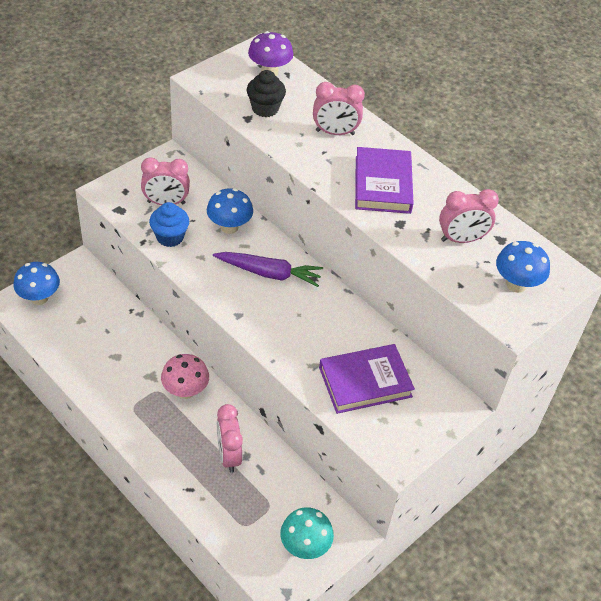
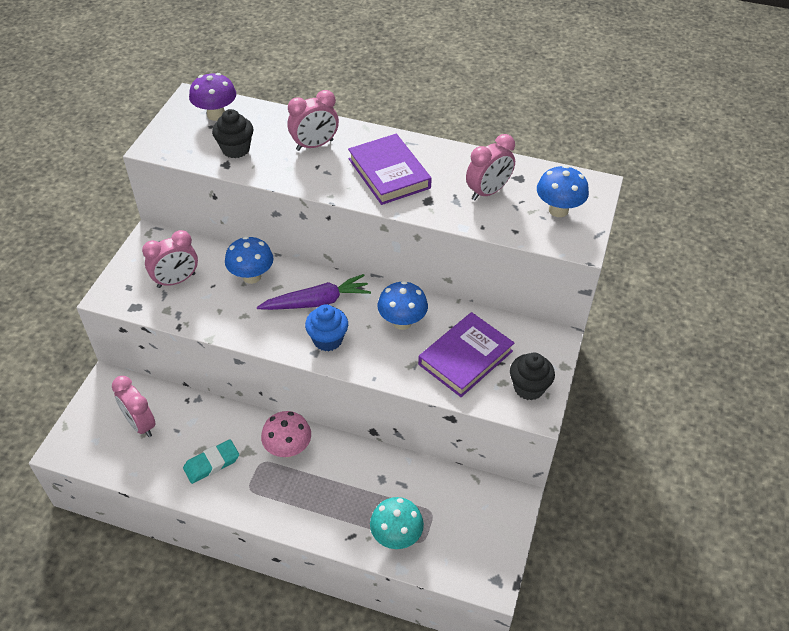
camera: 25 degrees left, 0 degrees up
blue mushroom [13,262,60,305] -> blue mushroom moved to [378,281,428,330]
blue cupcake [149,202,189,247] -> blue cupcake moved to [305,304,348,351]
pink clock [217,404,243,473] -> pink clock moved to [112,376,156,437]
turquoise mushroom [280,507,334,559] -> turquoise mushroom moved to [370,497,424,549]
none -> turquoise eraser [183,440,239,484]
none -> black cupcake [510,353,555,400]

